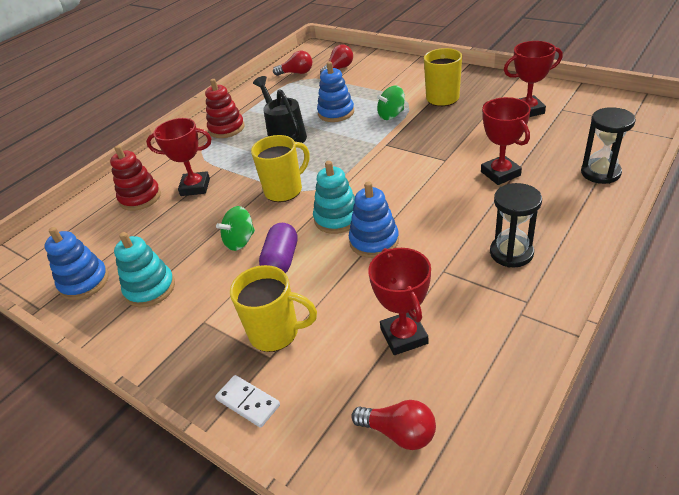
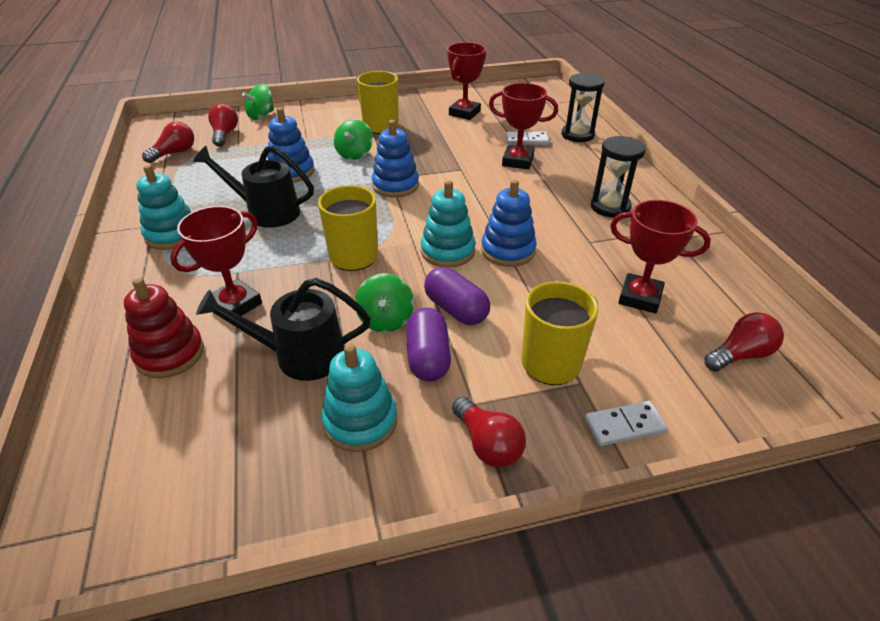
camera: 55 degrees left, 0 degrees up
blue stacking toy [45,227,109,300] -> blue stacking toy moved to [372,120,419,197]
red stacking toy [205,79,245,138] -> turquoise stacking toy [136,165,191,250]
none -> black watering can [196,278,371,381]
none -> green spinning top [242,84,274,120]
none -> purple capsule [406,308,451,382]
none -> red light bulb [452,397,526,467]
none -> white domino [506,132,549,145]

